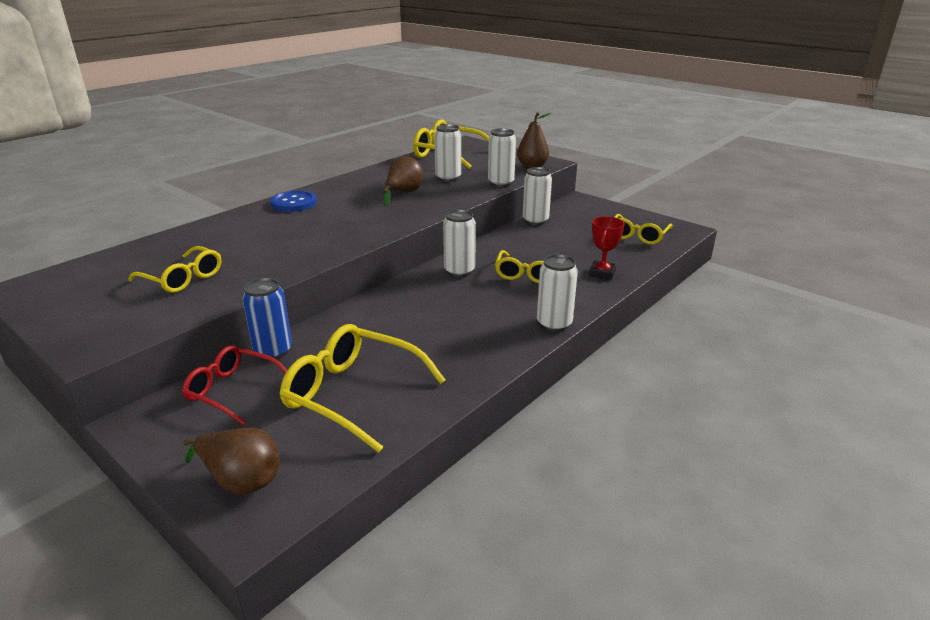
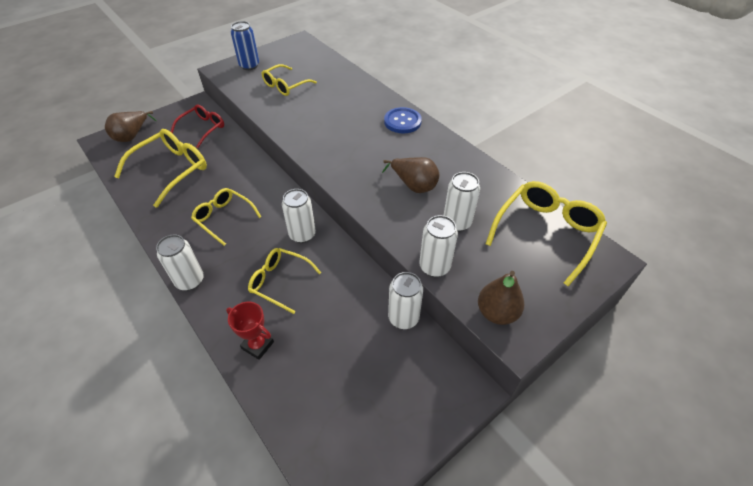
camera: 100 degrees right, 20 degrees up
blue can [242,278,292,360] -> blue can moved to [231,21,259,70]
yellow glasses [614,214,673,245] -> yellow glasses moved to [191,188,261,246]

